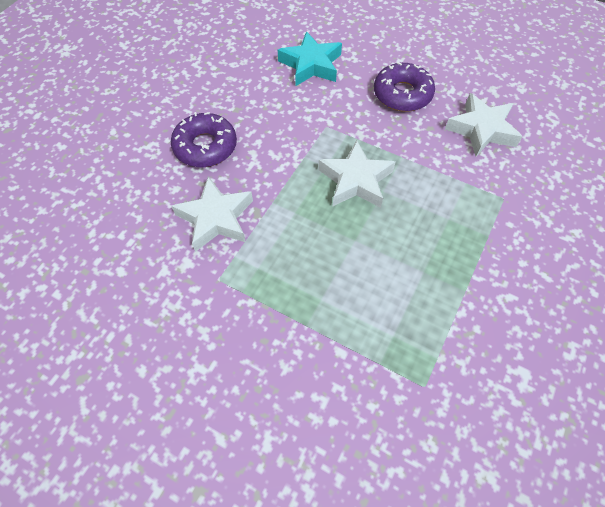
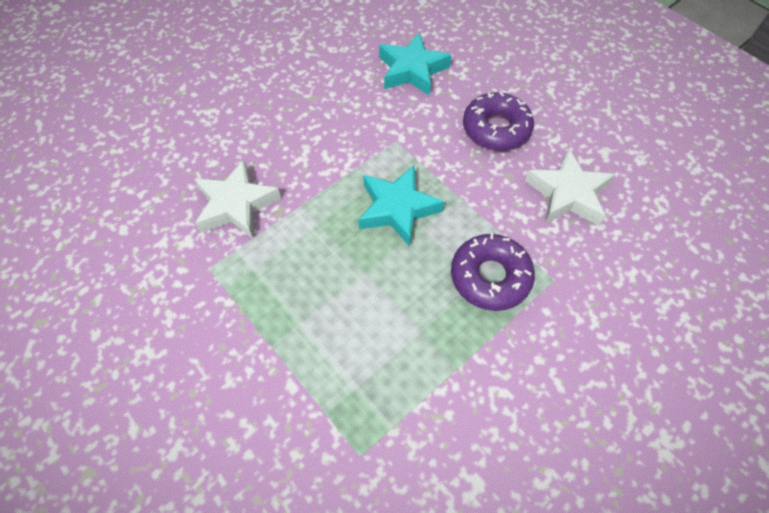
camera: 20 degrees right, 0 degrees up
purple donut [171,112,237,167] -> purple donut moved to [451,233,535,311]
white star [318,140,395,208] -> turquoise star [358,165,444,247]

